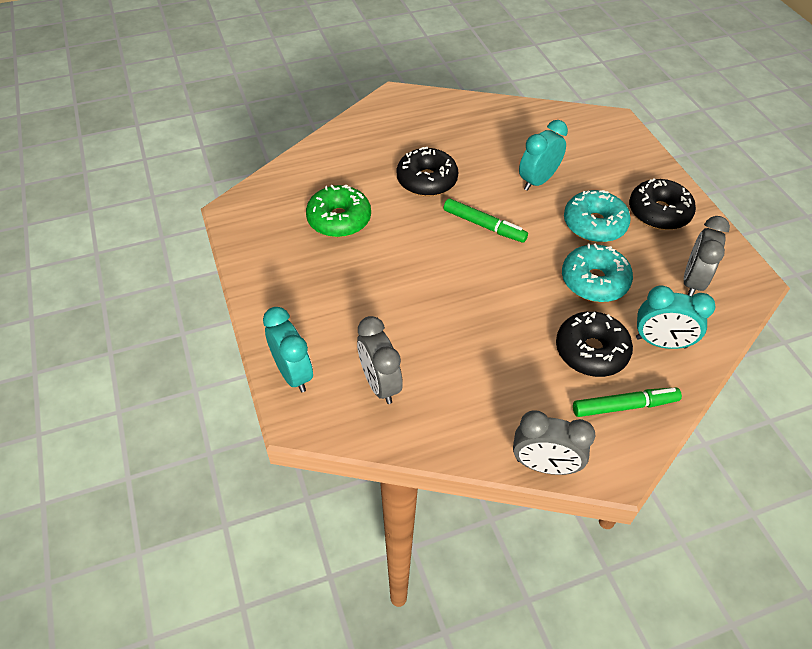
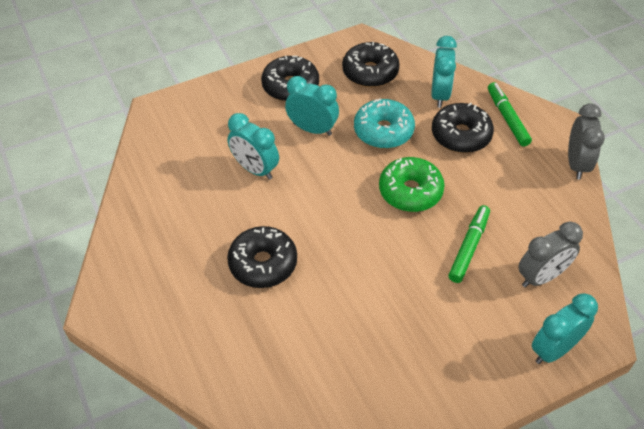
camera: 95 degrees left, 0 degrees up
green donut [306,185,371,237] -> green donut moved to [379,157,445,212]
green marker [444,198,528,243] -> green marker moved to [448,205,490,283]
turquoise donut [564,190,631,242] -> turquoise clock [285,76,339,136]
grey clock [684,216,730,297] -> black donut [342,42,400,87]

